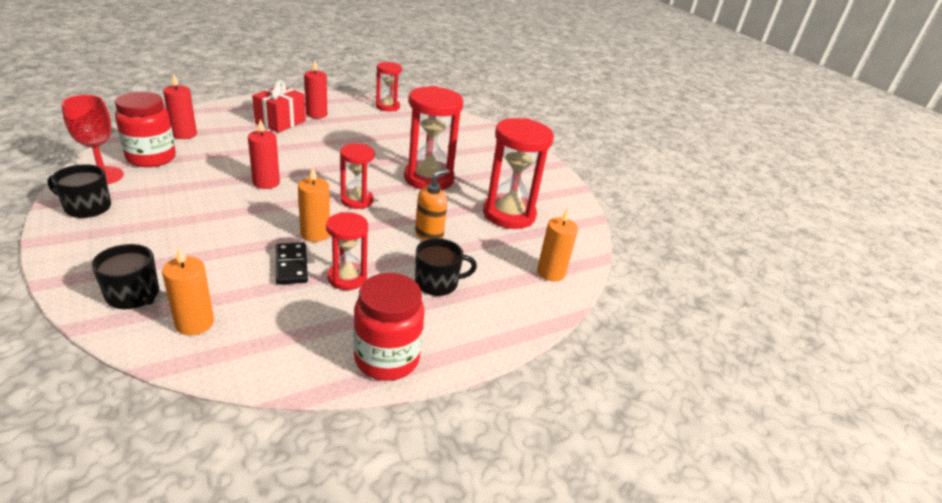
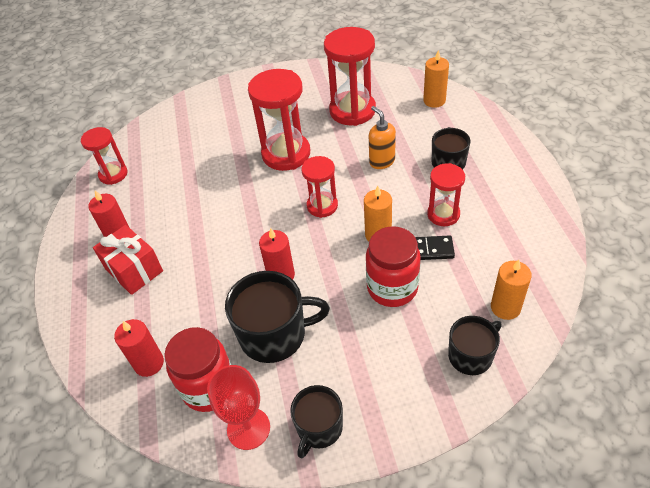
camera: 65 degrees left, 15 degrees up
red jar [353,273,424,381] -> red jar moved to [366,226,421,307]
none -> black mug [225,271,330,363]

